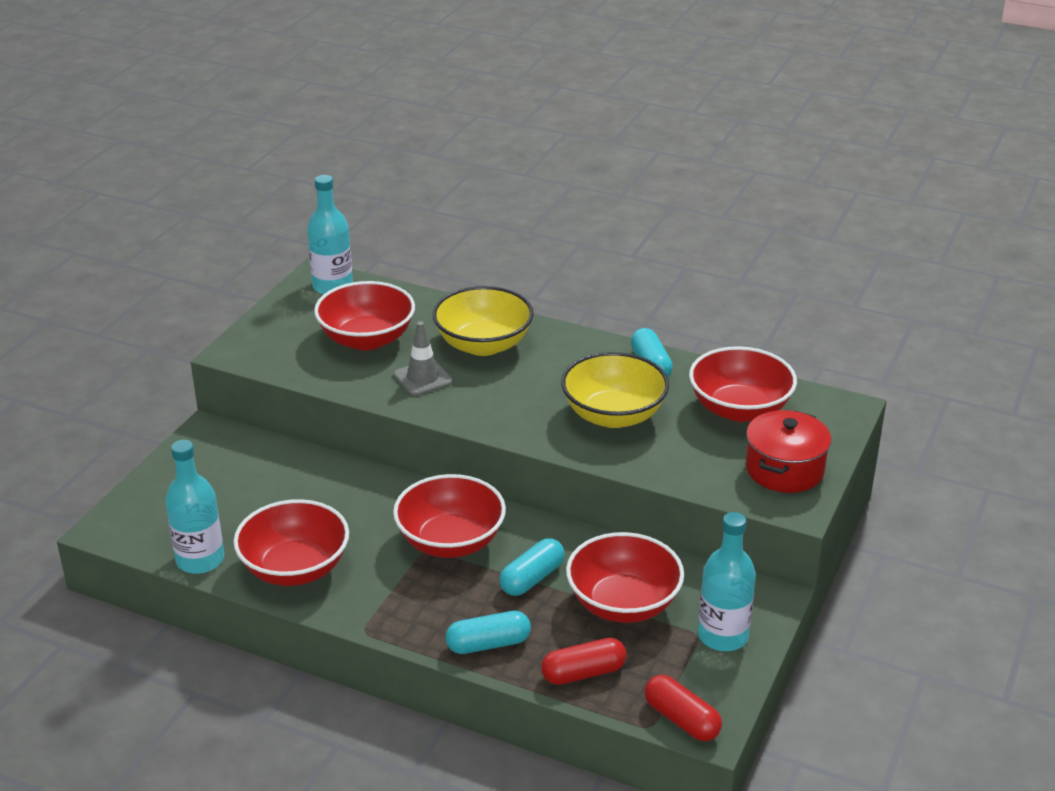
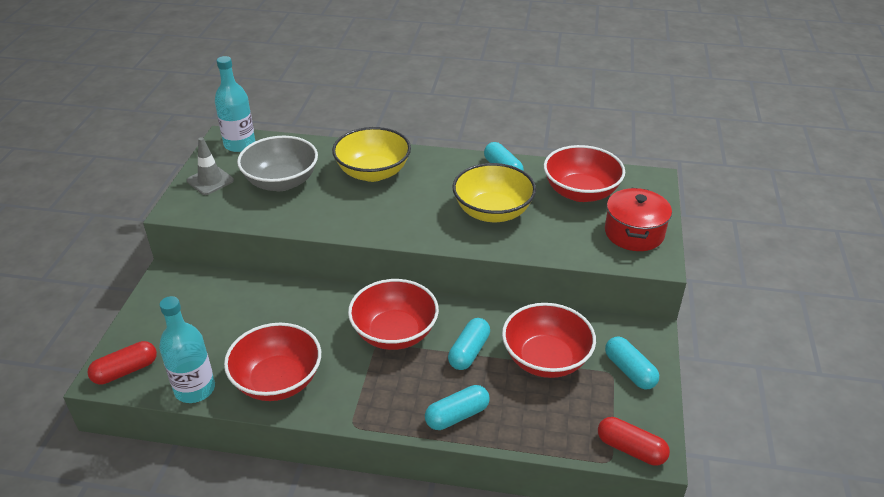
camera: 15 degrees left, 5 degrees up
red bowl [314,281,415,350] -> grey bowl [237,136,318,191]
grey traffic cone [393,321,453,396] -> grey traffic cone moved to [187,137,234,195]
red capsule [541,638,627,685] -> red capsule moved to [88,341,157,384]
turquoise bottle [698,512,756,651] -> turquoise capsule [605,337,659,389]

